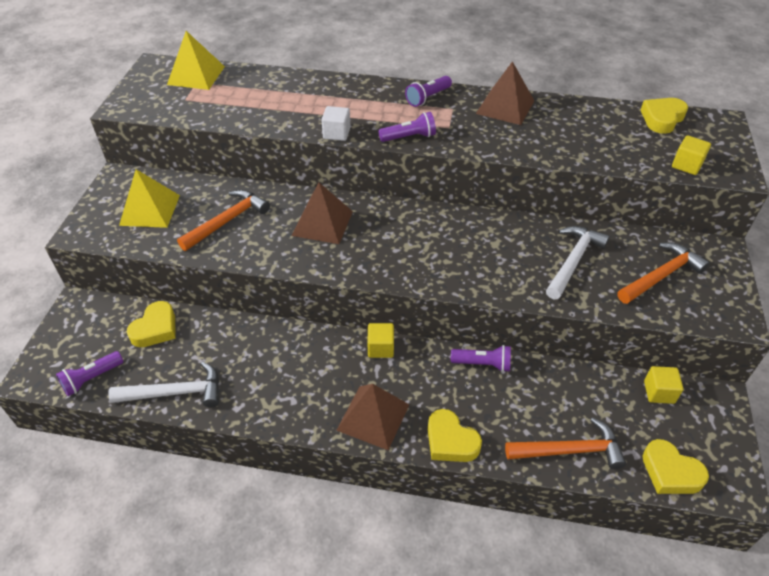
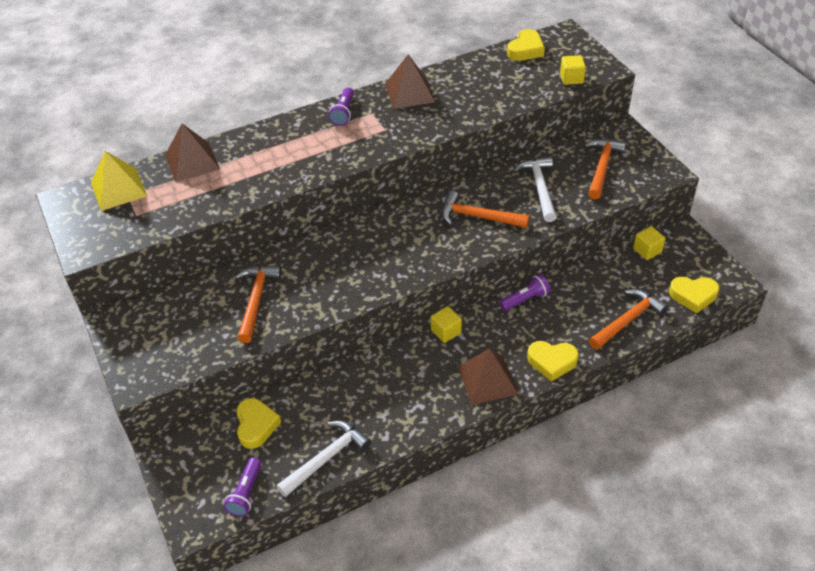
camera: 35 degrees left, 0 degrees up
yellow pyramid [119,169,180,228] -> none
brown pyramid [292,183,353,244] -> brown pyramid moved to [165,124,220,182]
white cube [321,106,350,141] -> none
purple flashlight [378,112,436,142] -> none
yellow heart [641,98,688,134] -> yellow heart turned 150 degrees counterclockwise [507,29,545,61]
none -> orange hammer [441,191,529,228]

